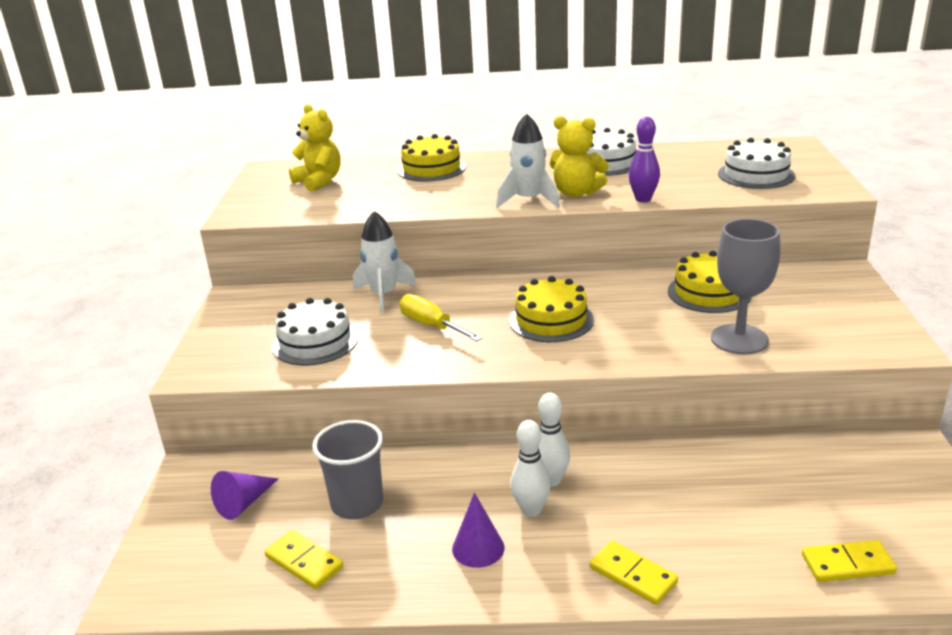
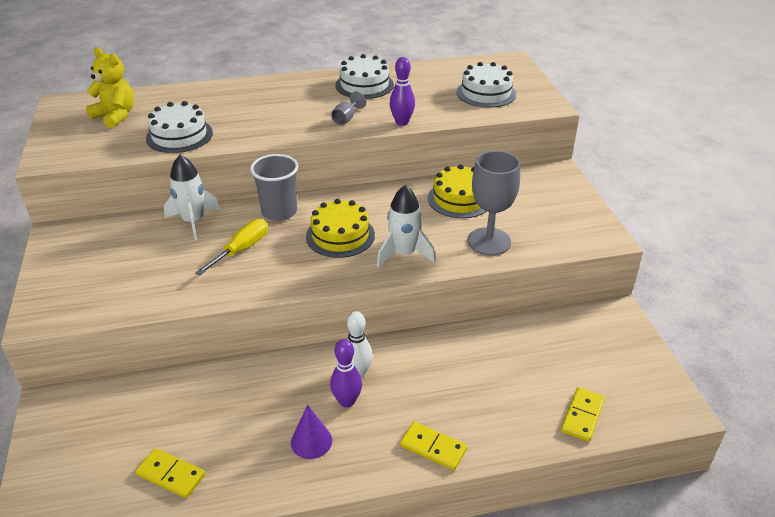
camera: 15 degrees left, 10 degrees up
purple cone [211,471,278,520] -> none
white cake [272,298,358,365] -> white cake moved to [146,101,213,153]
grey cup [312,420,383,519] -> grey cup moved to [250,154,298,221]
yellow cake [397,134,466,182] -> none
yellow screwdriver [399,294,482,341] -> yellow screwdriver turned 90 degrees clockwise [195,219,268,275]
white rocket [496,113,560,208] -> white rocket moved to [377,185,436,267]
white bowling pin [511,420,551,517] -> purple bowling pin [330,339,362,408]
yellow teddy bear [550,116,609,197] -> grey goblet [331,91,366,125]
yellow domino [802,540,897,582] -> yellow domino turned 45 degrees counterclockwise [561,387,605,442]

